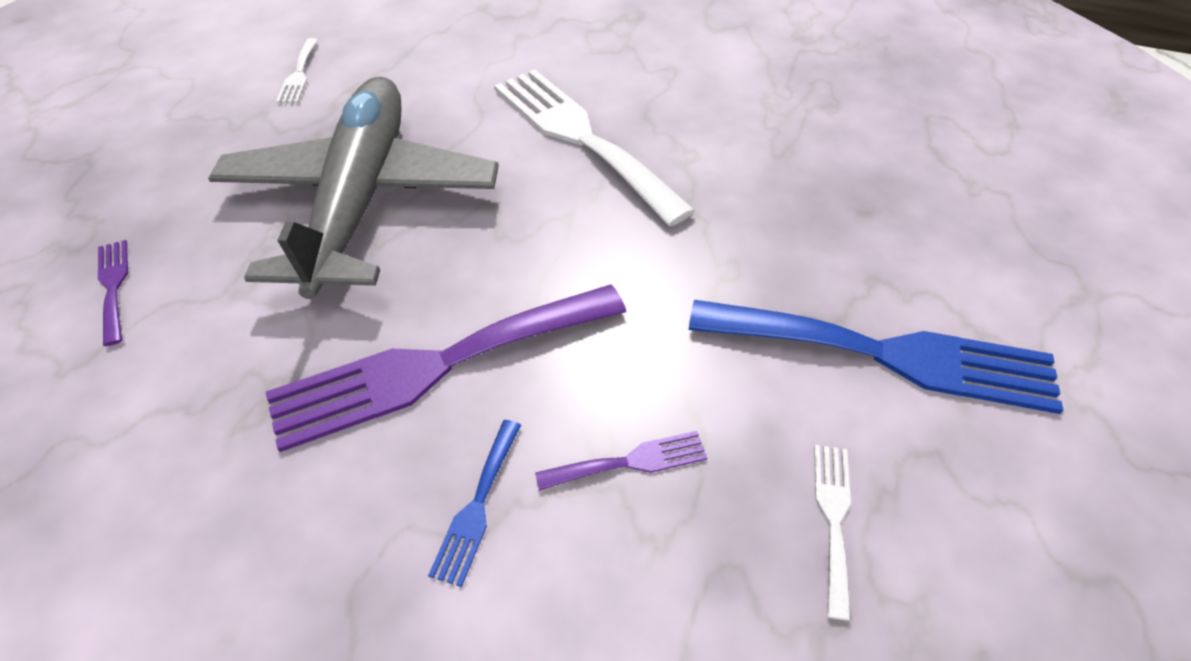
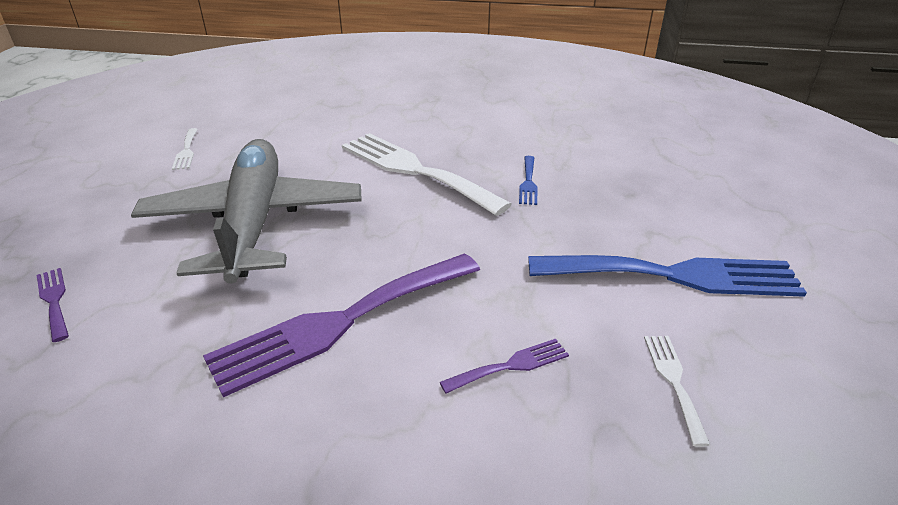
camera: 10 degrees left, 15 degrees down
blue fork [428,420,521,587] -> blue fork moved to [519,156,538,205]

